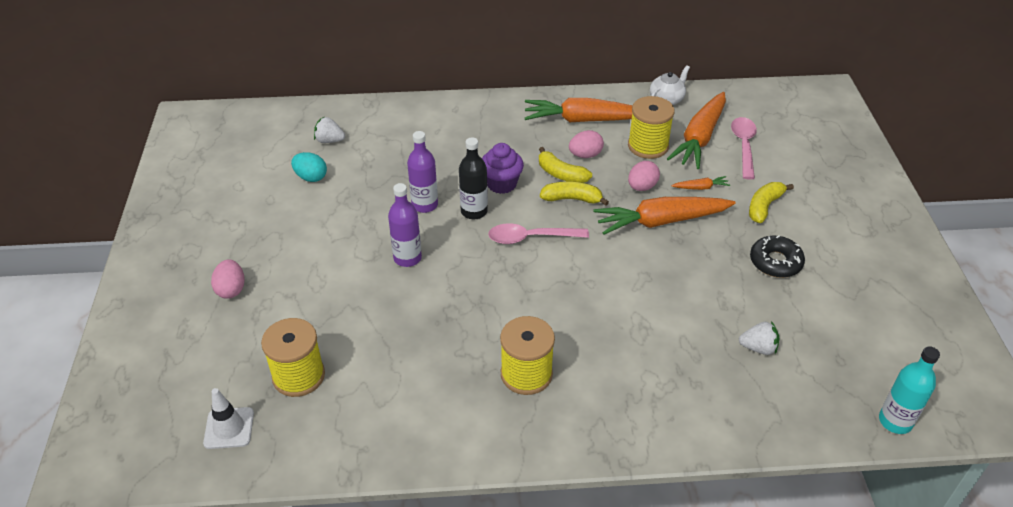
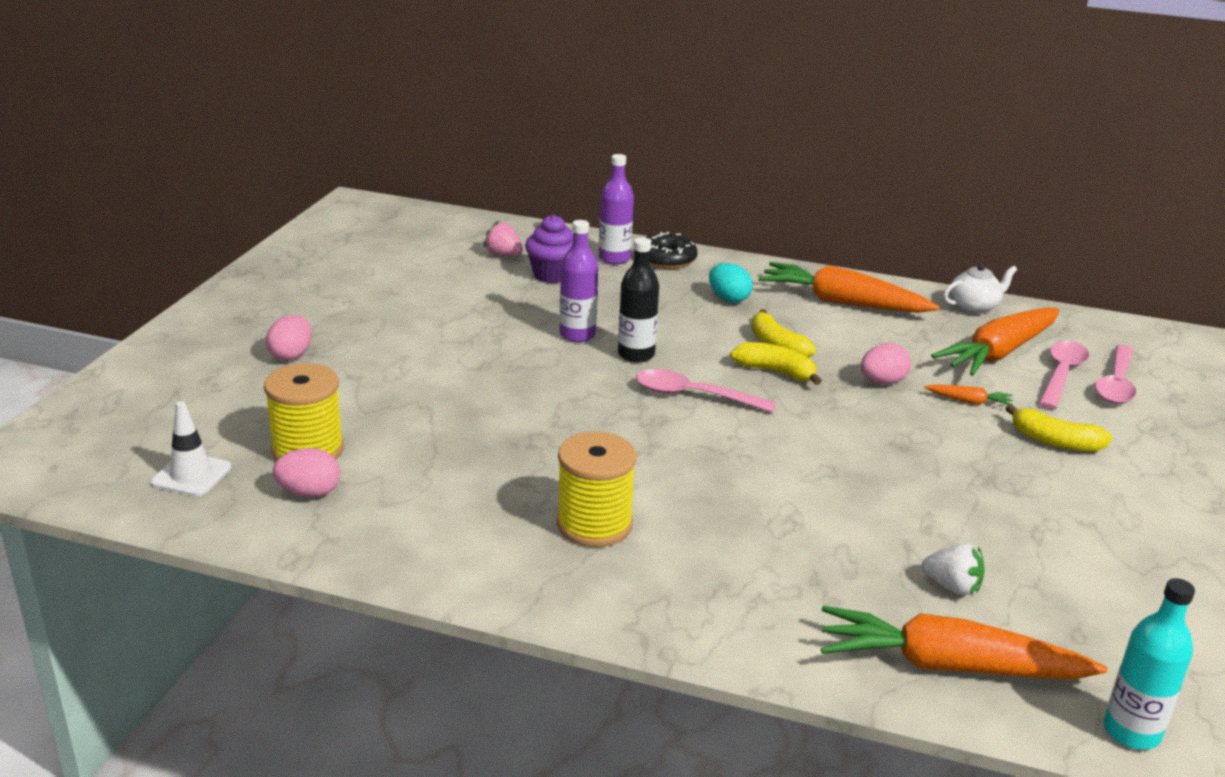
camera: 20 degrees right, 15 degrees down
turquoise egg [291,152,327,182] -> turquoise egg moved to [709,263,753,303]
white strawberry [314,116,345,143] -> pink strawberry [484,221,523,256]
purple bottle [388,183,422,267] -> purple bottle moved to [599,154,634,264]
purple cupcake [482,143,524,194] -> purple cupcake moved to [525,215,573,283]
pink egg [569,130,604,158] -> pink egg moved to [273,448,340,498]
orange carrot [594,197,735,235] -> orange carrot moved to [821,606,1108,679]
yellow spool [628,96,675,159] -> none
yellow banana [749,182,794,223] -> yellow banana turned 120 degrees counterclockwise [1005,404,1112,452]
black donut [750,235,805,278] -> black donut moved to [645,232,698,269]
none -> pink spoon [1095,345,1136,404]

